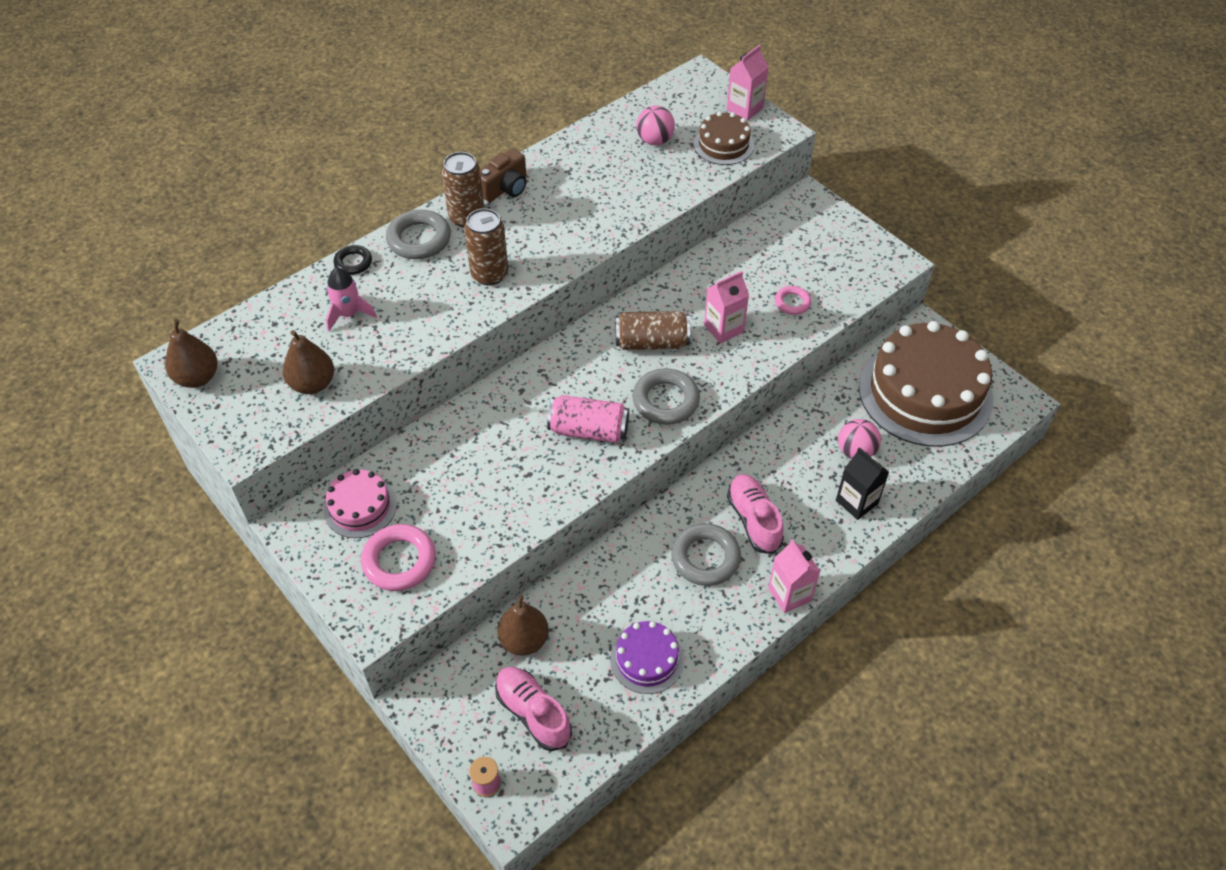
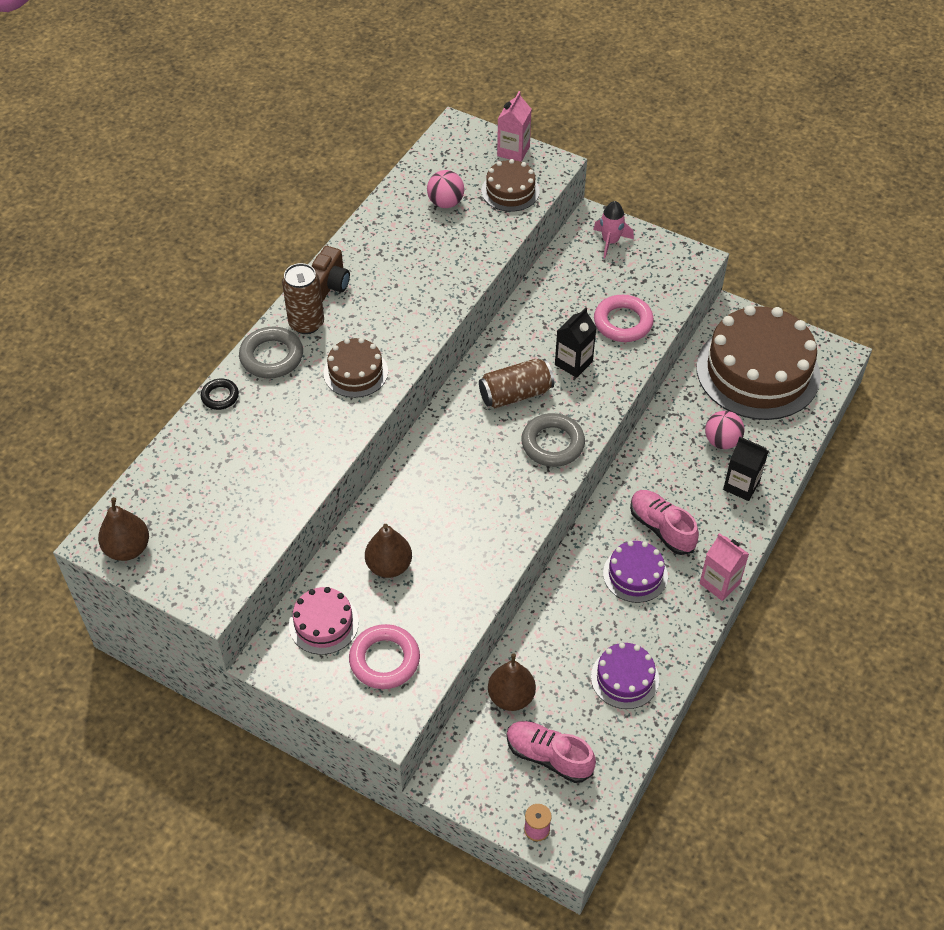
camera: 20 degrees left, 0 degrees up
brown pear [283,330,334,394] -> brown pear moved to [365,524,412,578]
pink rocket [326,268,377,332] -> pink rocket moved to [593,201,634,258]
brown can [464,208,508,286] -> brown cake [323,338,388,398]
pink can [547,395,629,443] -> none
grey ring [671,523,741,586] -> purple cake [603,541,668,603]
pink carton [704,271,749,343] -> black carton [555,307,597,378]
pink ring [775,286,811,315] -> pink ring [594,295,654,342], size x1.72

